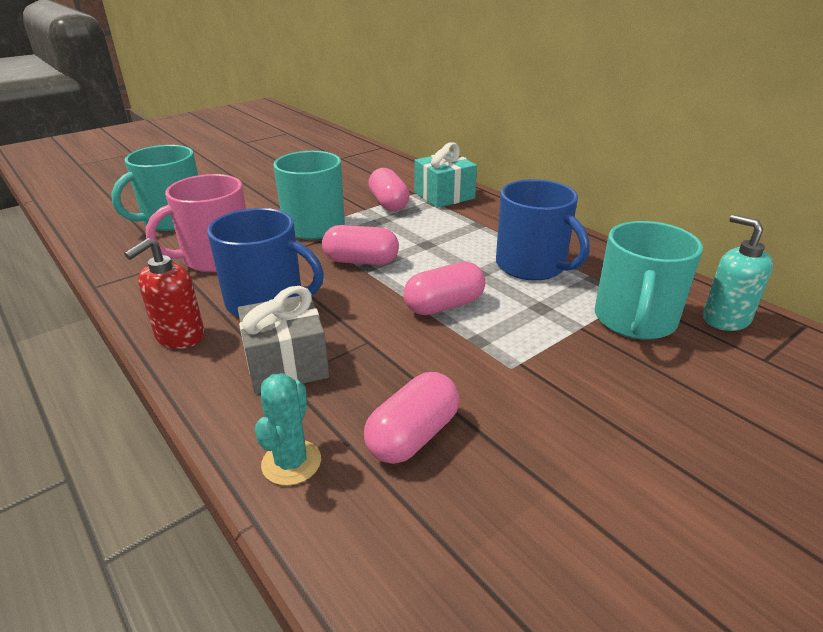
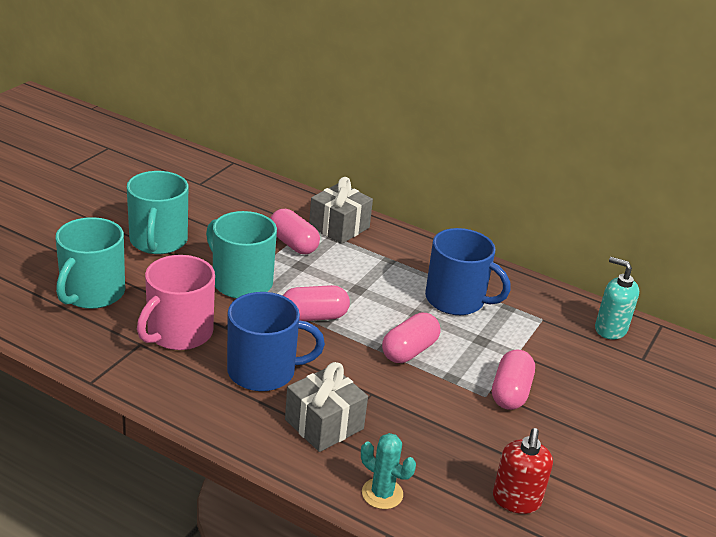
camera: 25 degrees left, 0 degrees up
red soap dispenser [124,238,205,349] -> red soap dispenser moved to [493,428,553,514]
turquoise cactus [255,373,321,486] -> turquoise cactus turned 45 degrees counterclockwise [361,433,416,509]
pink capsule [364,372,459,464] -> pink capsule moved to [492,349,535,410]
turquoise gift [415,142,477,208] -> grey gift [309,177,373,244]
turquoise mug [595,221,703,340] -> turquoise mug moved to [127,171,188,254]

